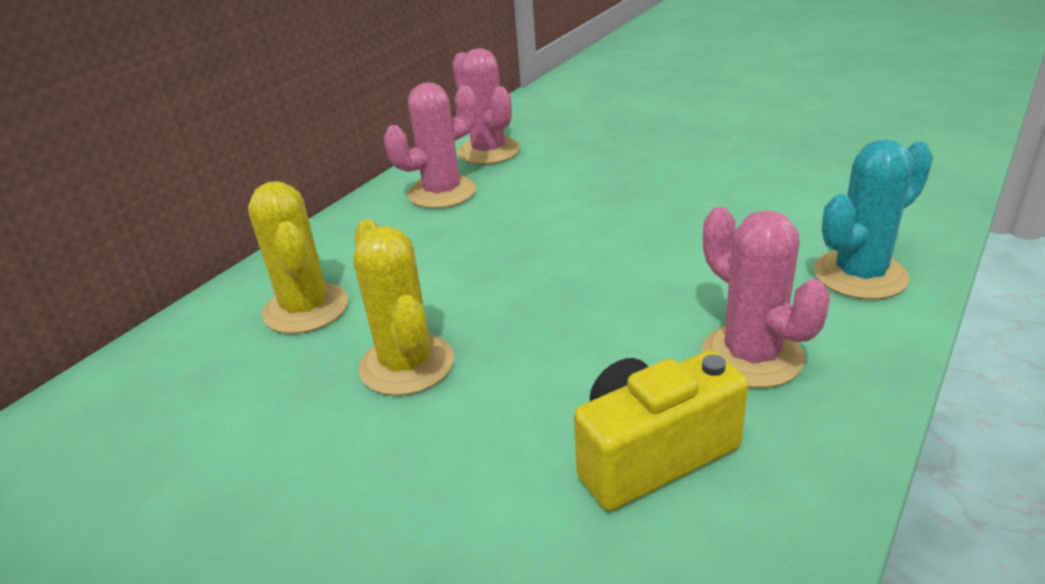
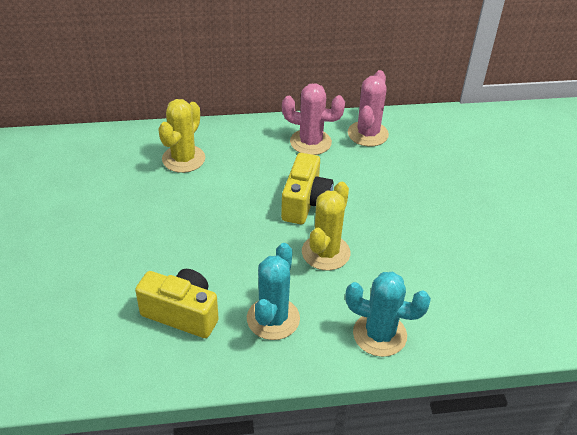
camera: 45 degrees right, 10 degrees up
yellow cactus [354,219,454,396] -> yellow cactus moved to [302,182,350,271]
pink cactus [701,207,830,388] -> turquoise cactus [247,243,300,340]
none -> yellow camera [281,153,333,224]

